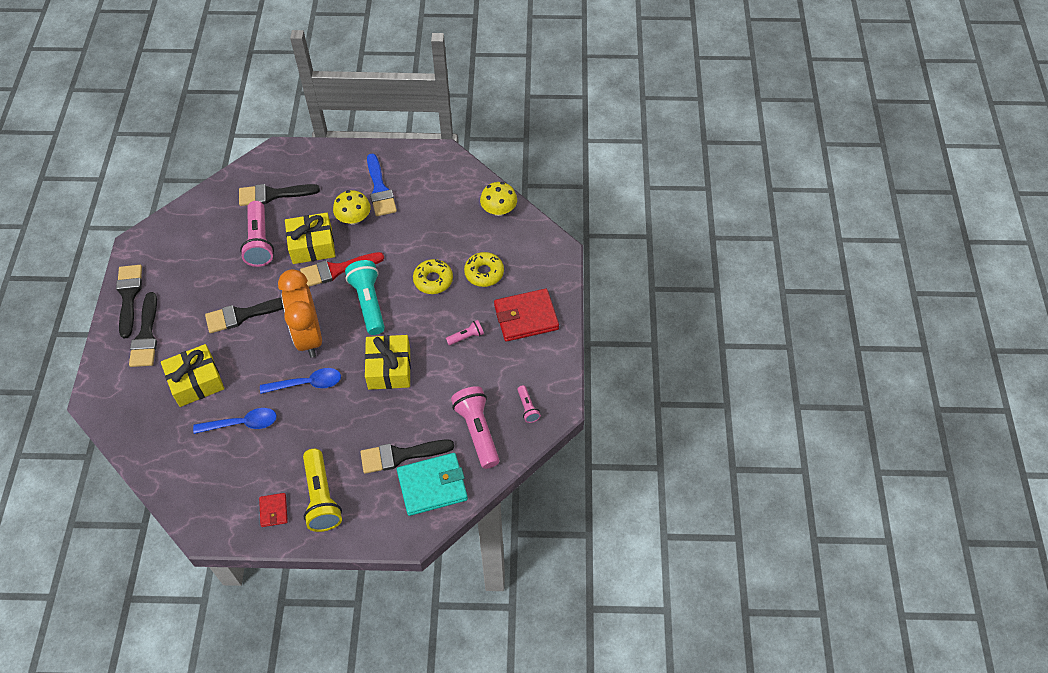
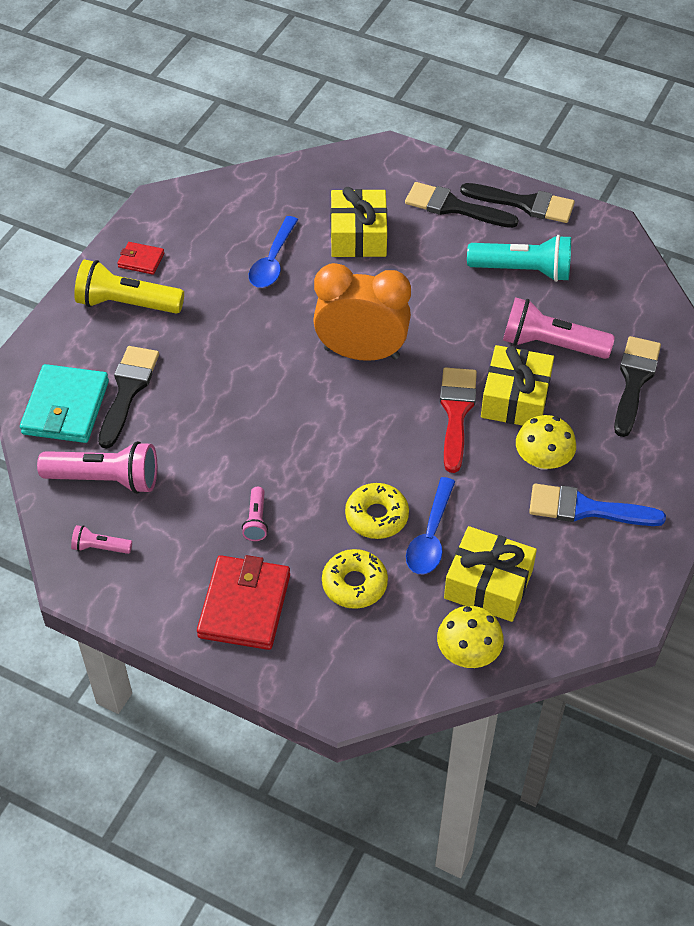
camera: 115 degrees right, 5 degrees down
black brush [205,297,284,333] -> none
blue spoon [260,368,341,394] -> blue spoon moved to [406,477,455,575]
turquoise flashlight [345,260,385,335] -> turquoise flashlight moved to [467,235,571,282]
yellow gift [365,335,411,390] -> yellow gift moved to [444,526,537,622]

